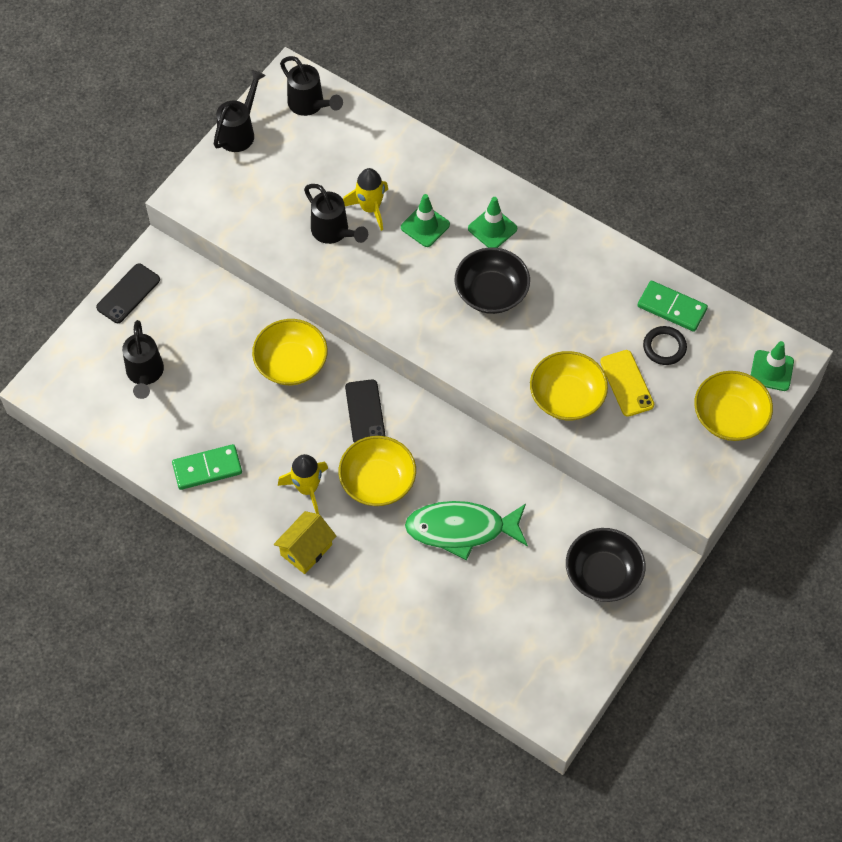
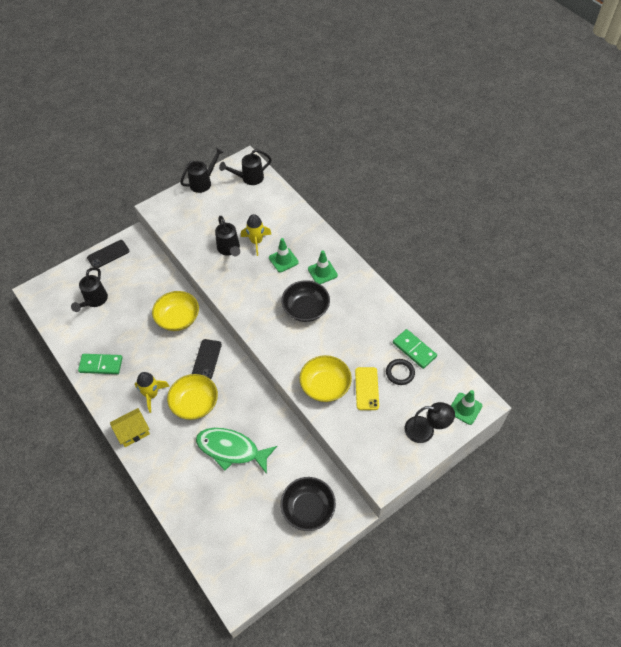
camera: 20 degrees right, 5 degrees down
black watering can [280,56,343,116] -> black watering can turned 90 degrees clockwise [219,149,272,185]
yellow bowl [694,371,773,441] -> black lamp [404,402,455,443]

